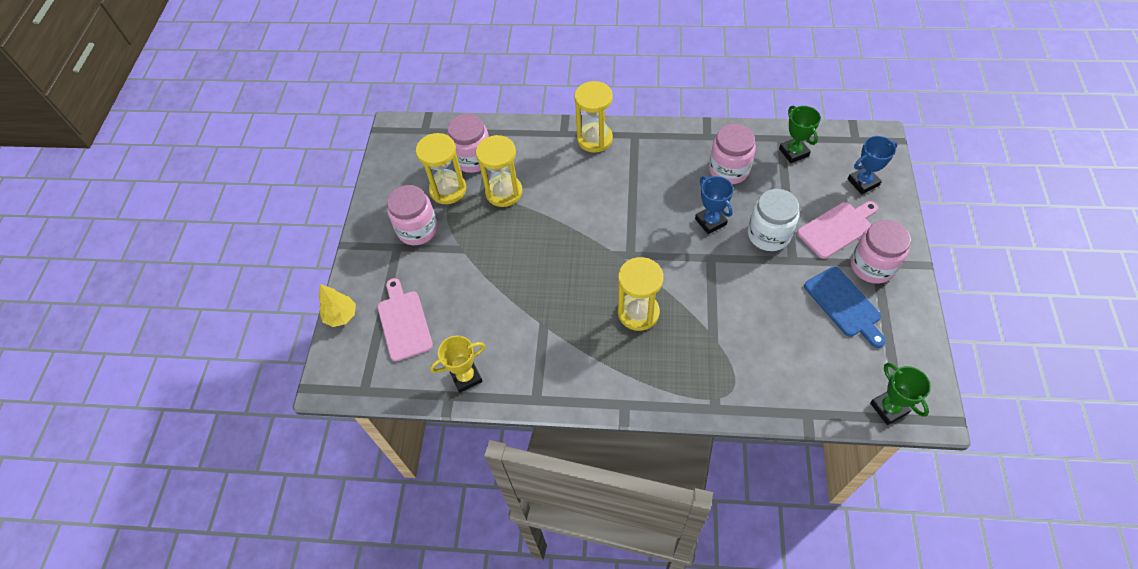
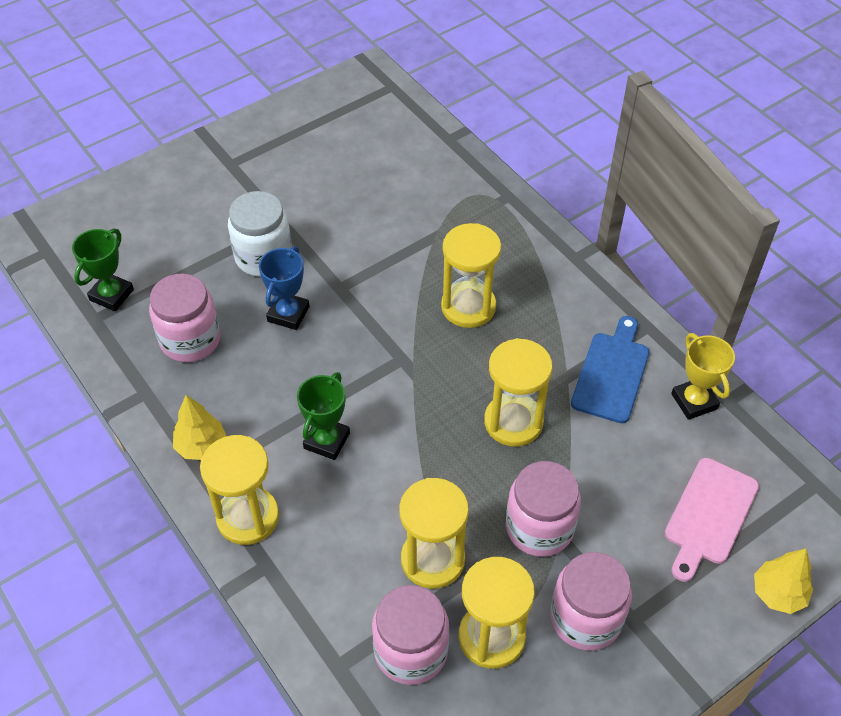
camera: 135 degrees left, 5 degrees down
yellow trophy [430,335,485,393] -> yellow trophy turned 45 degrees clockwise [671,333,735,420]
pink cutting board [797,201,878,259] -> none
blue cutting board [804,267,886,348] -> blue cutting board moved to [571,316,650,423]
blue trophy [848,136,898,194] -> none
pink jar [851,220,911,284] -> pink jar moved to [506,461,581,557]
green trophy [870,363,931,425] -> green trophy moved to [297,372,350,460]
none -> yellow tree [173,395,226,460]
none -> yellow hourglass [484,338,553,447]

